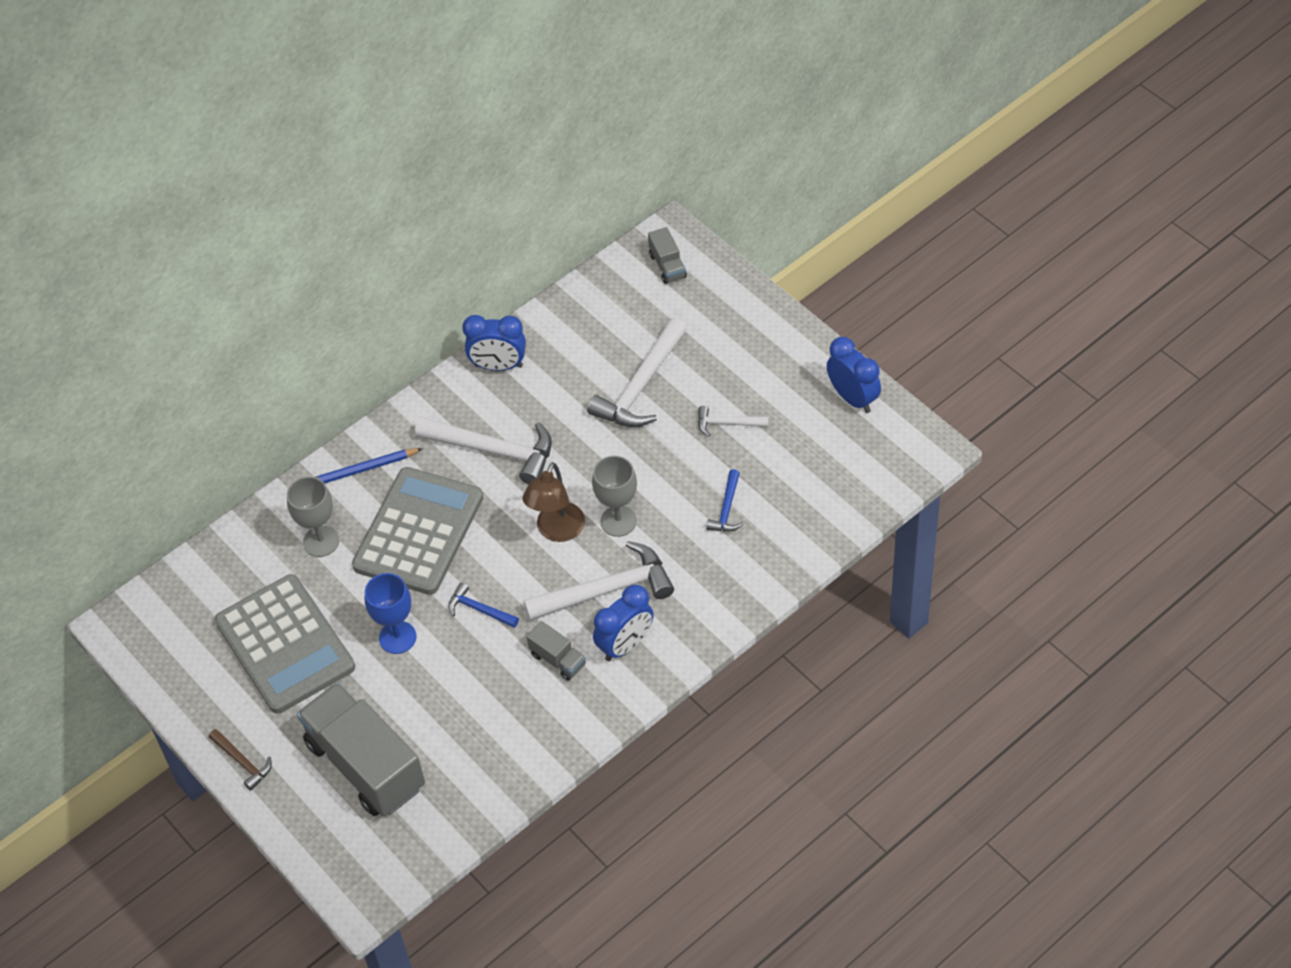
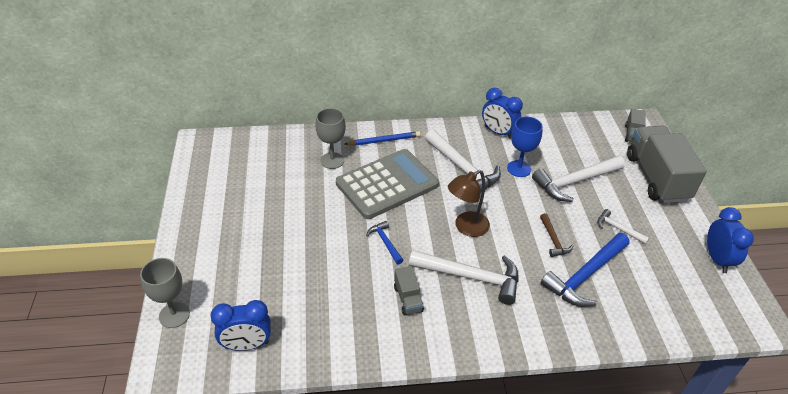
camera: 30 degrees right, 10 degrees down
brown hammer [209,729,272,790] -> brown hammer moved to [540,213,573,257]
grey calculator [215,574,355,714] -> none
grey truck [297,683,425,816] -> grey truck moved to [627,126,707,203]
blue pencil [316,448,423,484] -> blue pencil turned 150 degrees clockwise [345,131,420,145]
blue goblet [365,573,416,654] -> blue goblet moved to [507,117,543,177]
grey goblet [592,456,637,537] -> grey goblet moved to [140,258,190,328]
blue clock [593,584,654,661] -> blue clock moved to [210,300,271,351]
blue hammer [706,469,743,532] -> blue hammer [541,233,630,307], size x1.97

